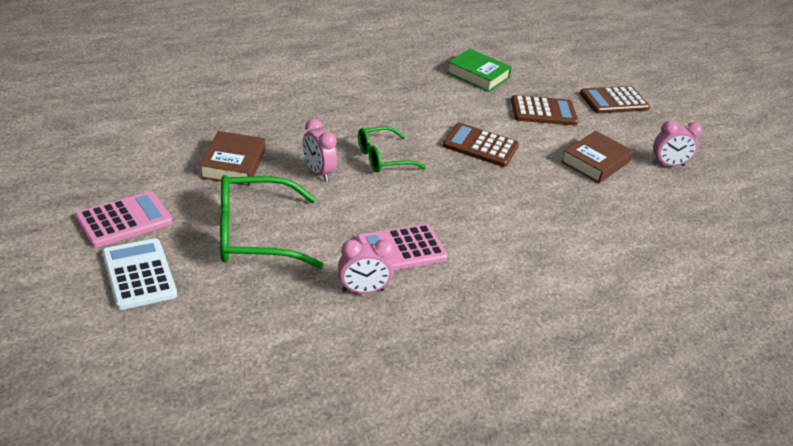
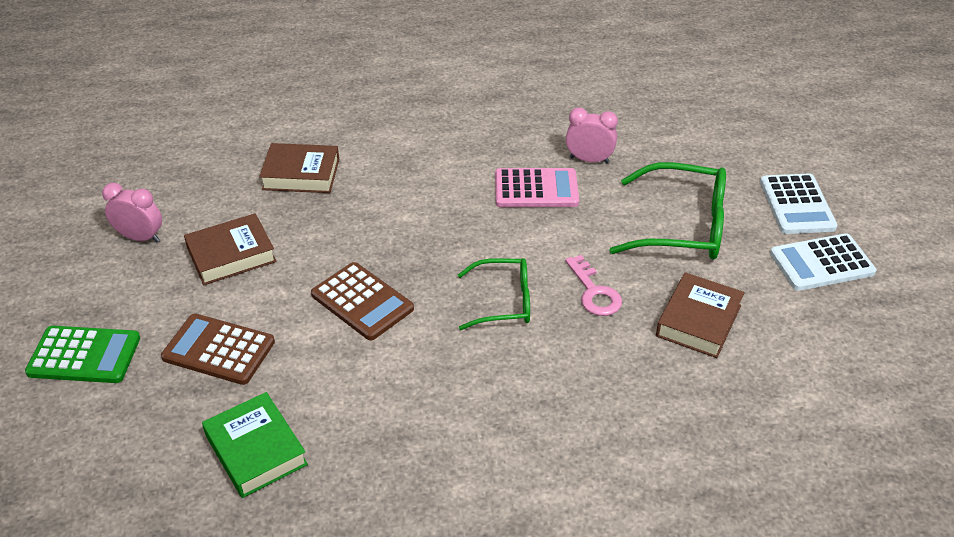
camera: 155 degrees left, 5 degrees up
pink calculator [75,191,172,248] -> white calculator [770,233,876,291]
pink clock [303,119,337,182] -> pink key [565,255,622,316]
brown calculator [580,86,650,114] -> green calculator [25,326,140,383]
none -> brown book [259,143,339,193]

